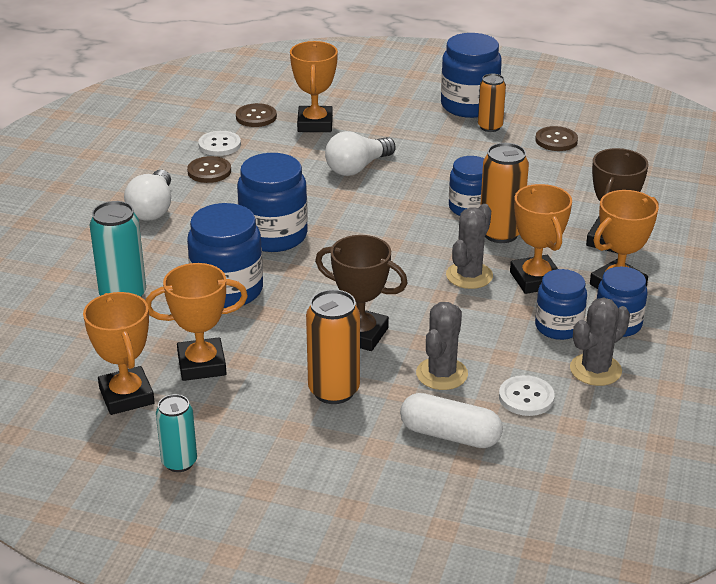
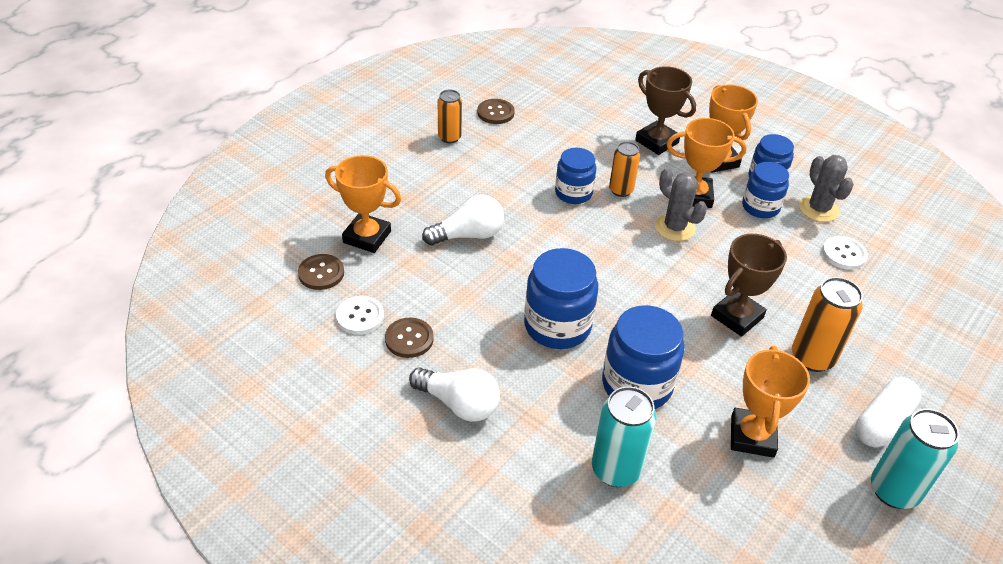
camera: 70 degrees left, 10 degrees up
orange trophy [83,292,155,415] -> none
turquoise can [156,394,197,472] -> turquoise can [871,409,959,509], size x1.53
white light bulb [325,131,396,176] -> white light bulb turned 90 degrees counterclockwise [422,195,504,245]
white capsule [400,393,503,448] -> white capsule moved to [855,377,921,447]
grey cactus [416,302,468,390] -> none
blue jar [441,33,502,118] -> none
orange can [480,143,529,243] -> orange can [609,141,640,197], size x0.65

